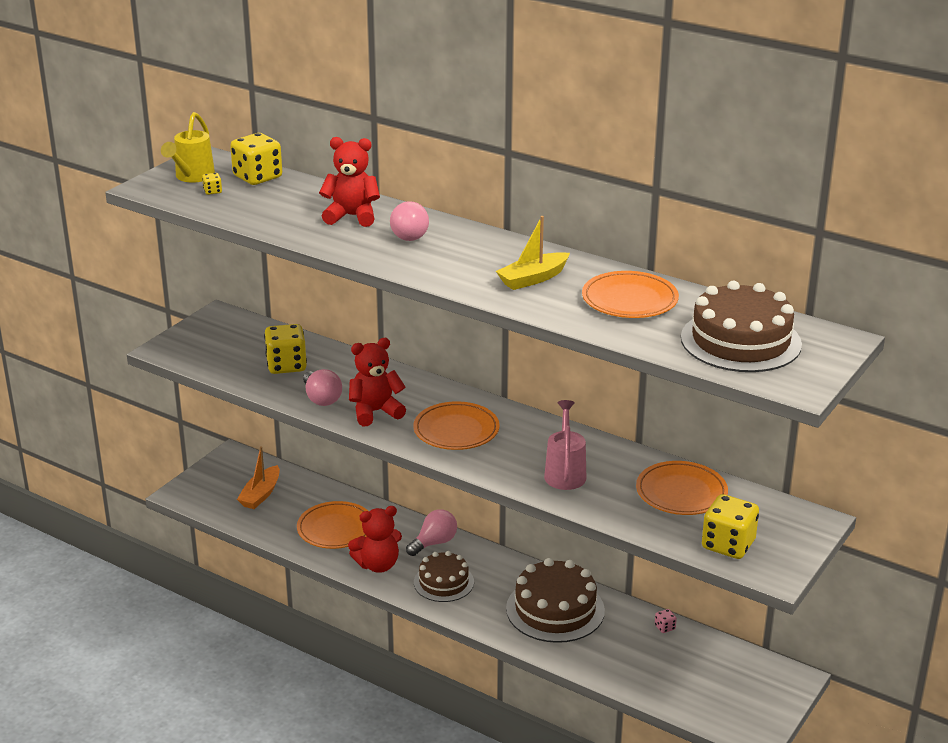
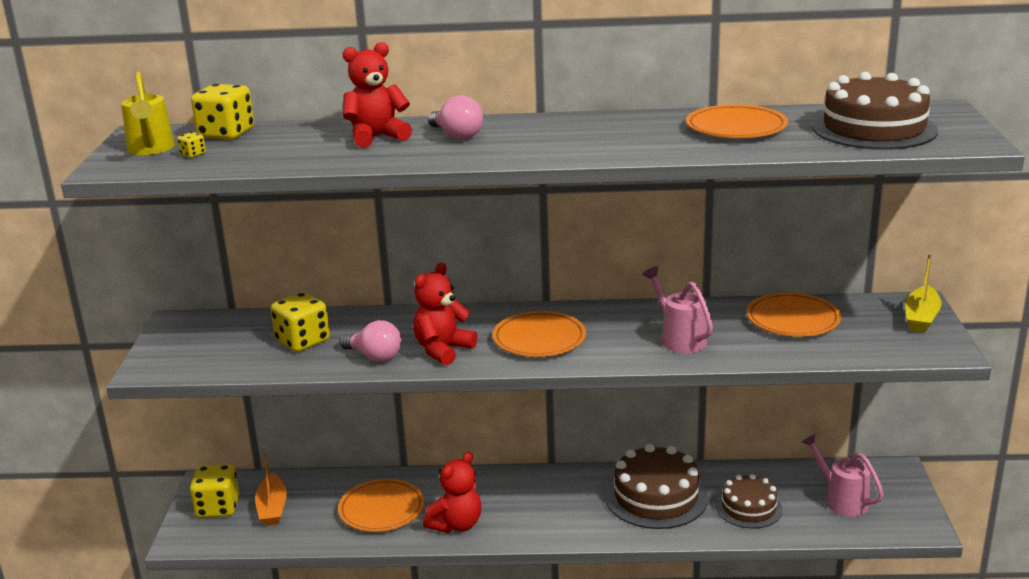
camera: 30 degrees left, 5 degrees down
pink light bulb [406,509,457,556] -> none
brown cake [414,551,474,602] -> brown cake moved to [716,474,782,528]
yellow boat [496,216,570,290] -> yellow boat moved to [905,254,942,332]
pink dice [655,609,677,633] -> none
yellow dice [702,494,759,559] -> yellow dice moved to [190,464,239,518]
none -> pink watering can [801,434,884,517]

